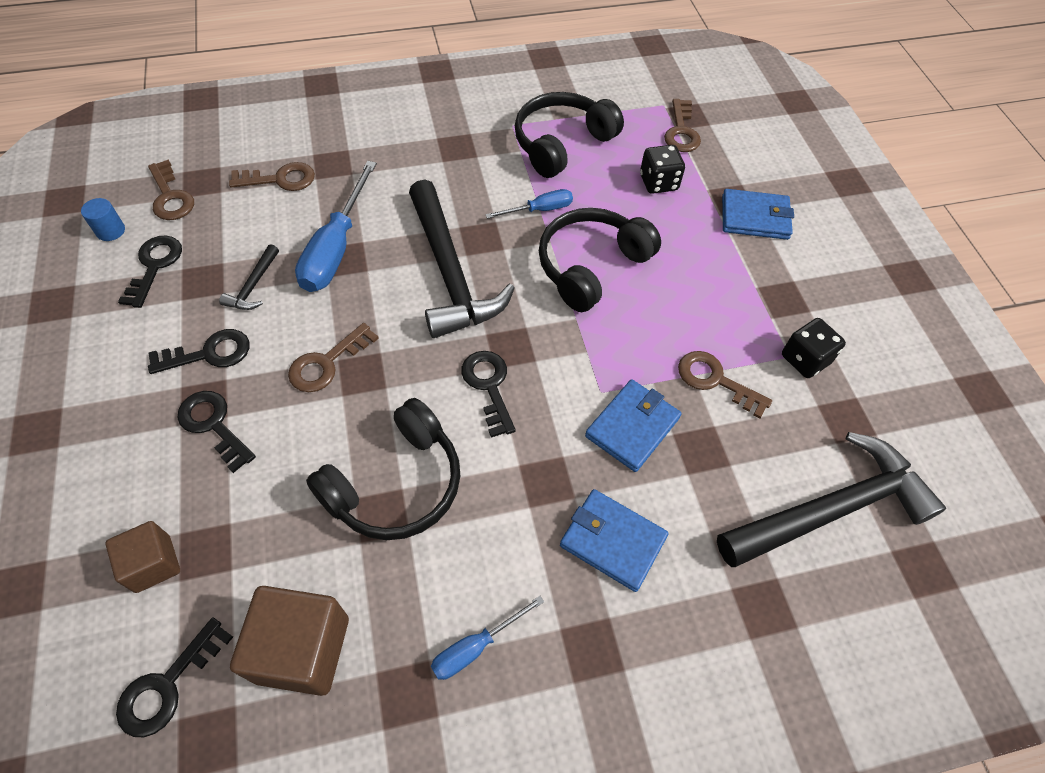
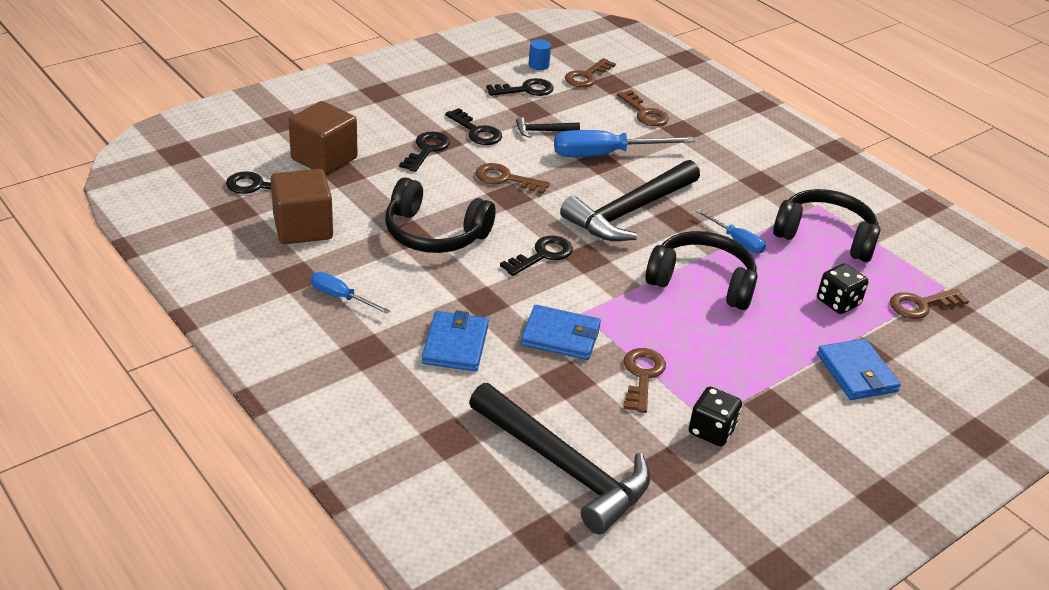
camera: 65 degrees right, 20 degrees down
brown cube [105,521,180,593] -> brown cube [289,101,358,175], size x1.62

